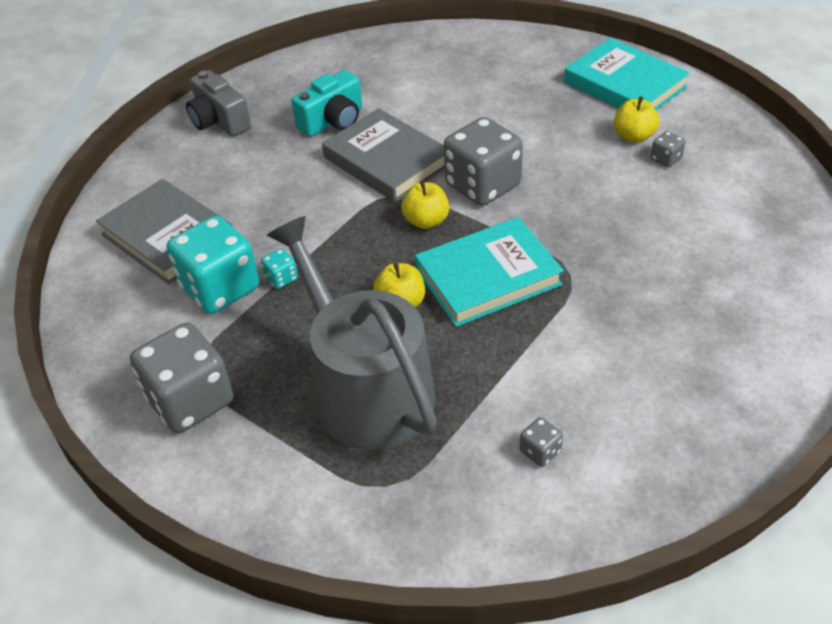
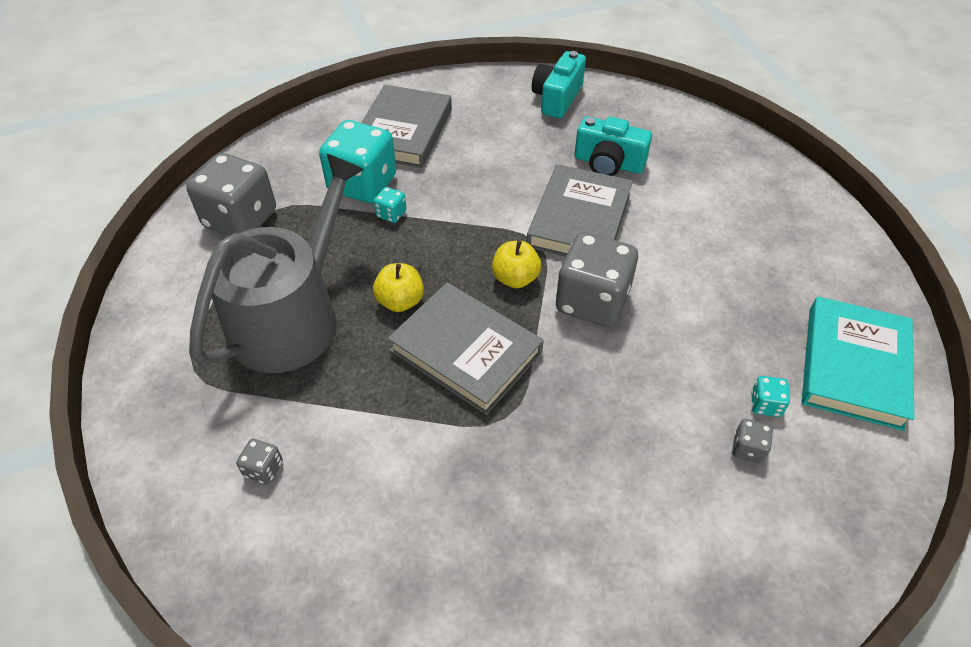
camera: 60 degrees right, 5 degrees up
grey camera [186,70,251,136] -> turquoise camera [532,51,586,118]
turquoise book [415,217,564,327] -> grey book [388,282,544,415]
yellow apple [614,96,659,143] -> turquoise dice [751,376,790,417]

